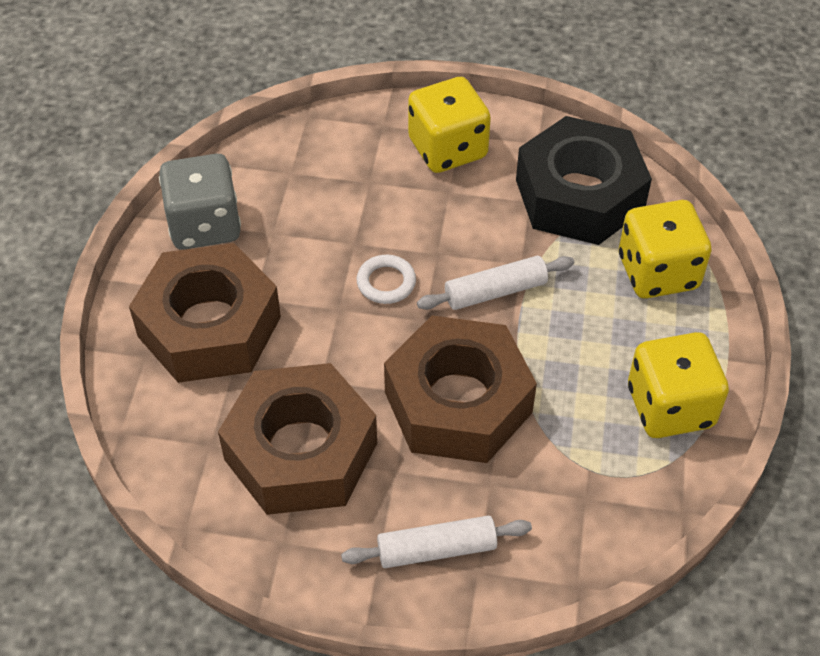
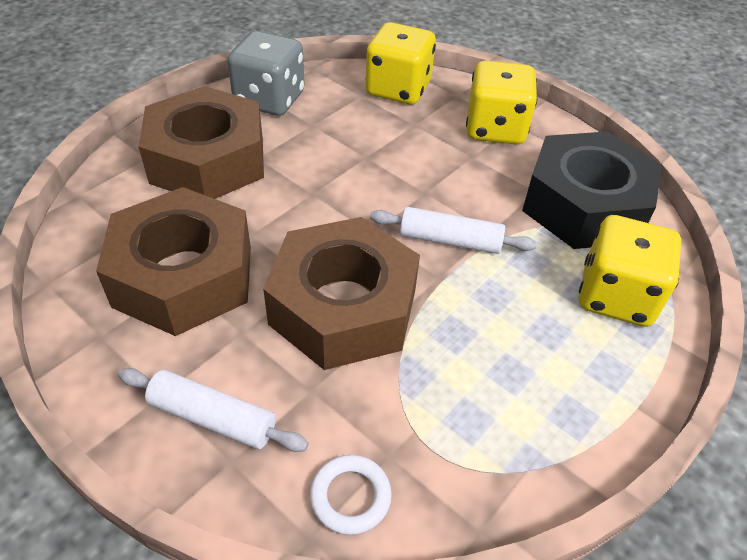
camera: 30 degrees right, 5 degrees down
white ring [357,255,416,304] -> white ring moved to [310,455,392,535]
yellow dice [628,332,729,438] -> yellow dice moved to [365,22,436,105]

